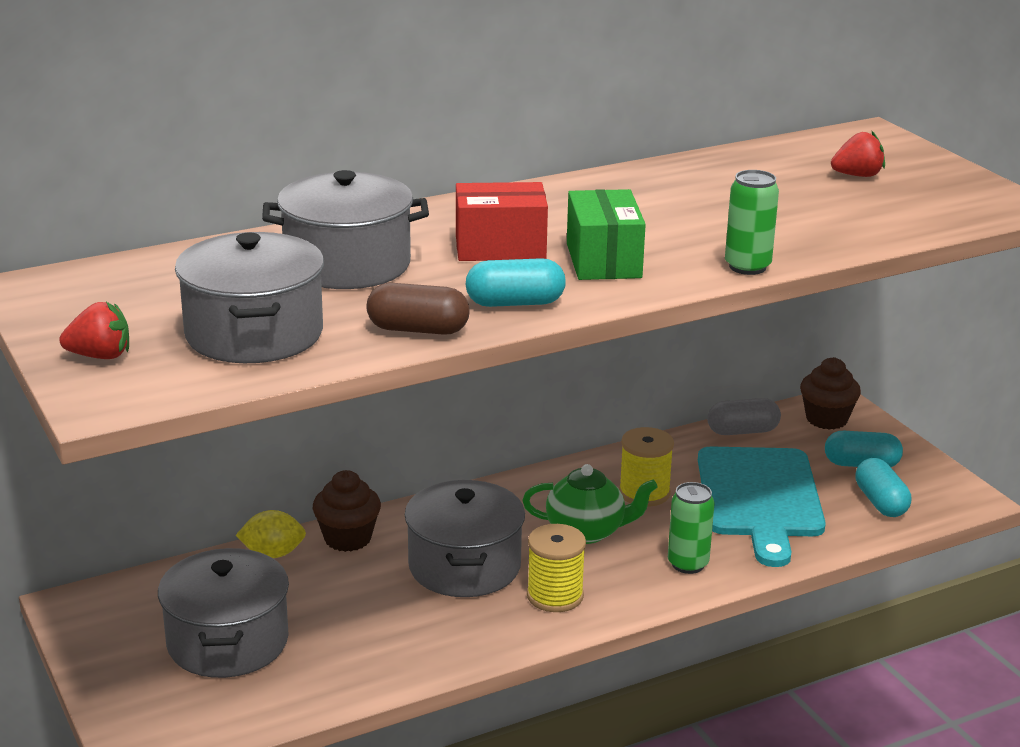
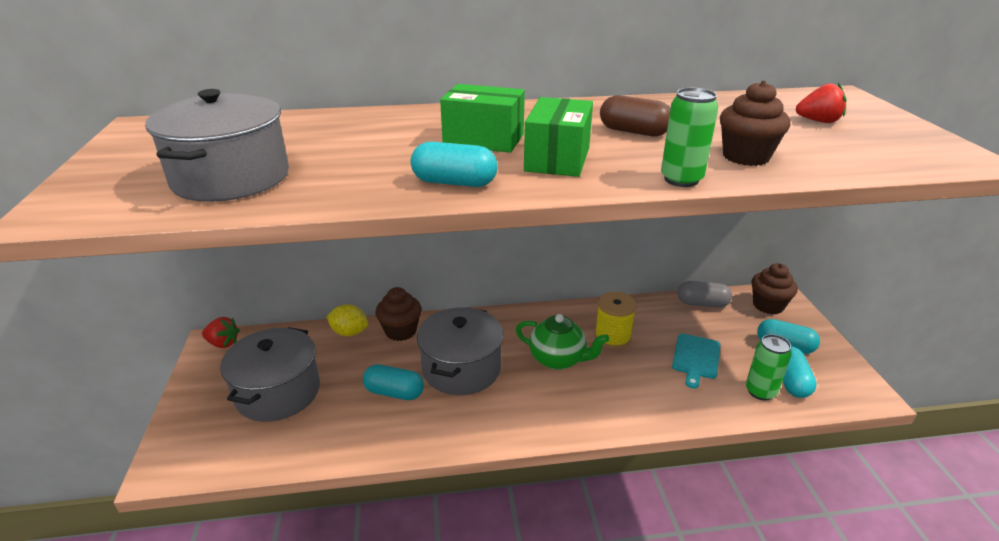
camera: 20 degrees right, 5 degrees up
red strawberry [59,302,129,359] -> red strawberry moved to [202,317,240,348]
grey pot [262,170,429,289] -> none
brown capsule [367,283,470,335] -> brown capsule moved to [600,95,671,136]
red box [456,182,548,261] -> green box [440,84,525,153]
yellow spool [527,524,586,612] -> none
green can [668,482,714,574] -> green can moved to [746,334,792,401]
turquoise cutting board [698,447,826,567] -> turquoise cutting board [672,334,720,389], size x0.51
none -> turquoise capsule [363,364,424,400]
none -> brown cupcake [720,80,791,166]

